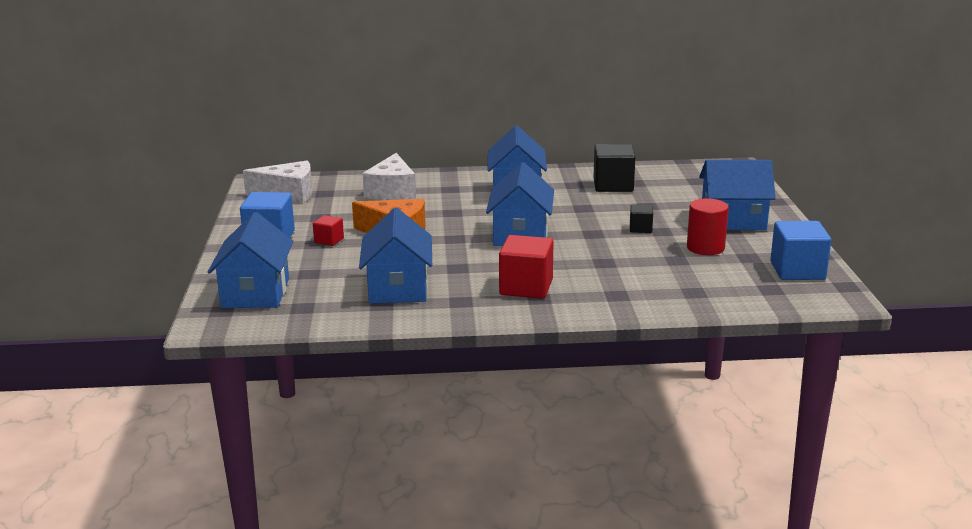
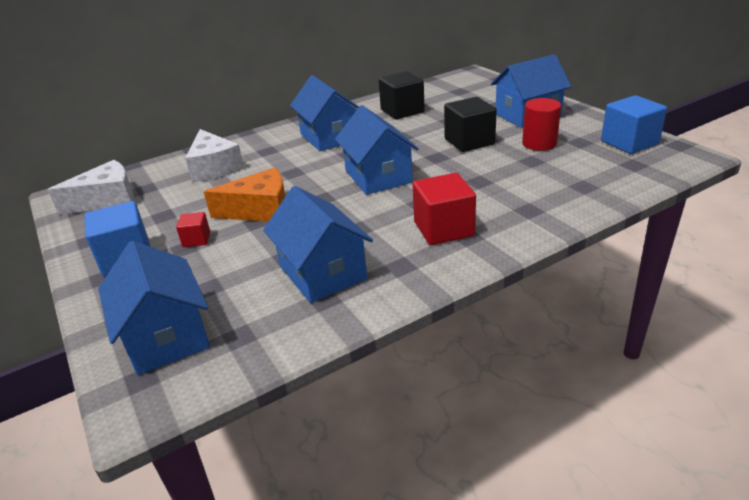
camera: 25 degrees left, 10 degrees up
black cube [630,204,653,233] -> black cube [444,97,497,152], size x1.90

